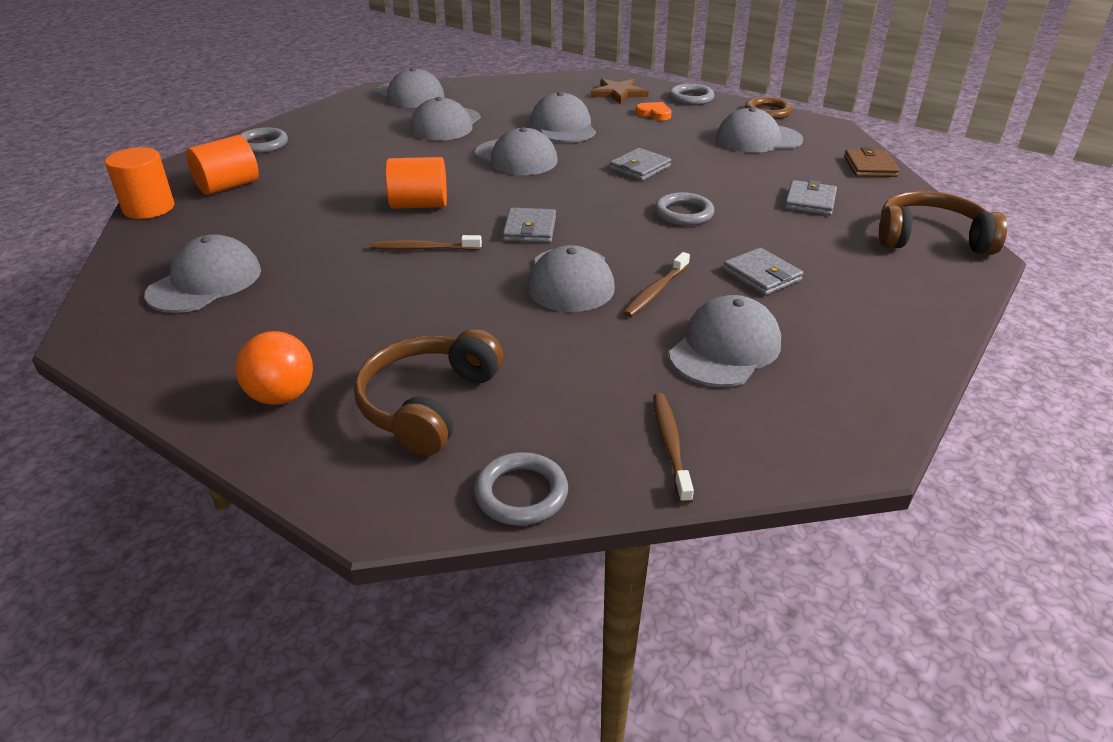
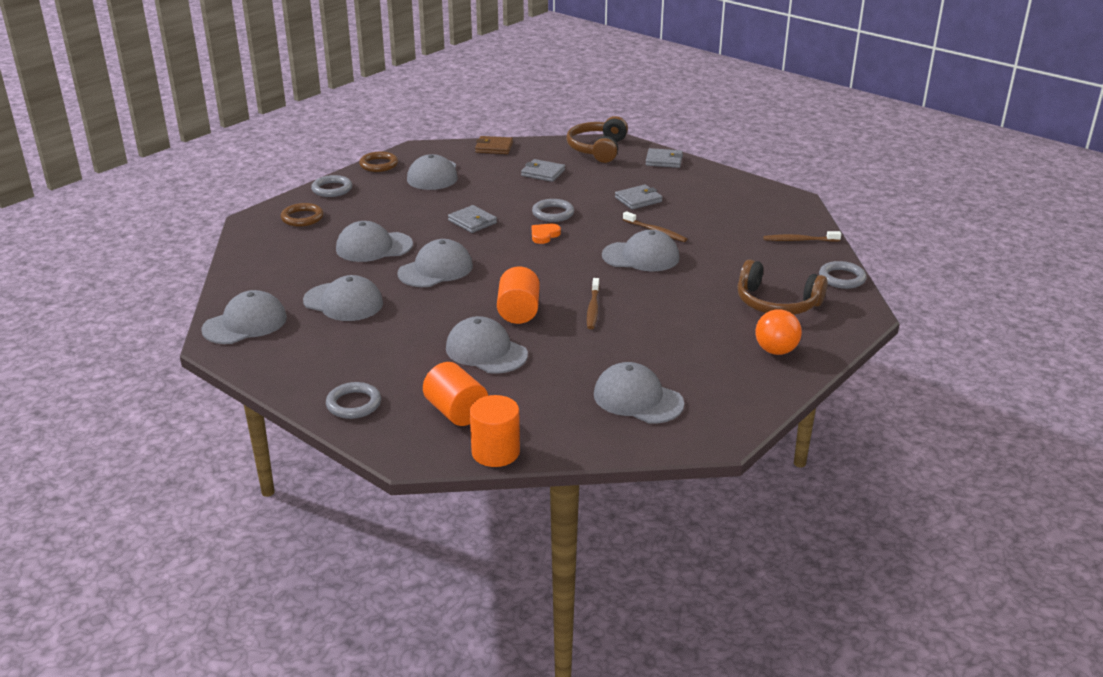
camera: 85 degrees left, 5 degrees down
grey wallet [503,208,556,243] -> grey wallet moved to [646,148,683,168]
brown star [591,79,649,104] -> brown ring [281,203,324,227]
orange heart [636,102,672,120] -> orange heart moved to [532,224,561,244]
grey cap [669,295,781,387] -> grey cap moved to [446,316,528,374]

